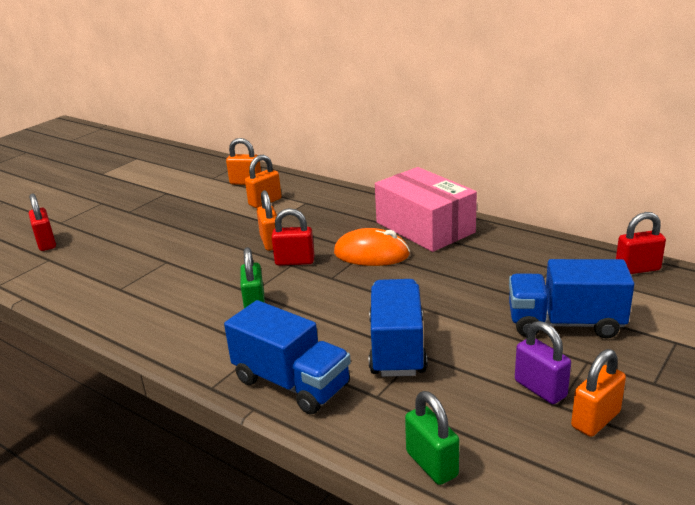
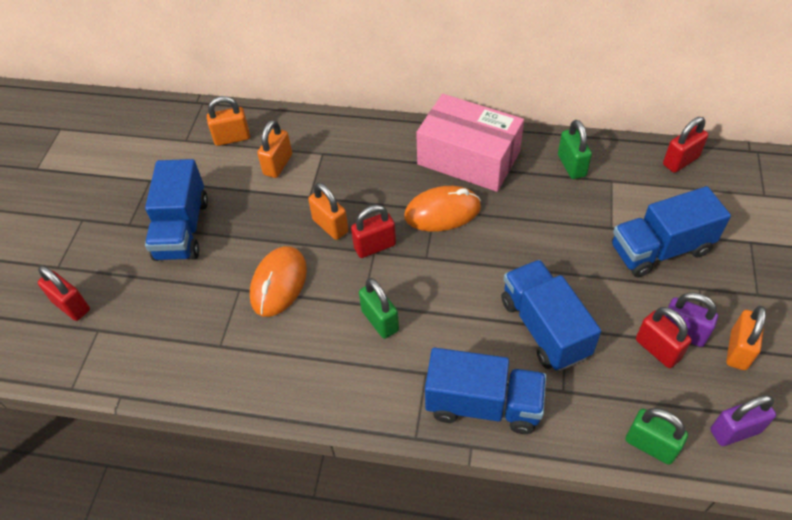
camera: 25 degrees left, 25 degrees up
none -> blue truck [145,159,208,261]
none -> orange mouse [250,246,307,317]
none -> green padlock [558,120,592,179]
none -> red padlock [636,307,692,368]
none -> purple padlock [710,395,776,446]

